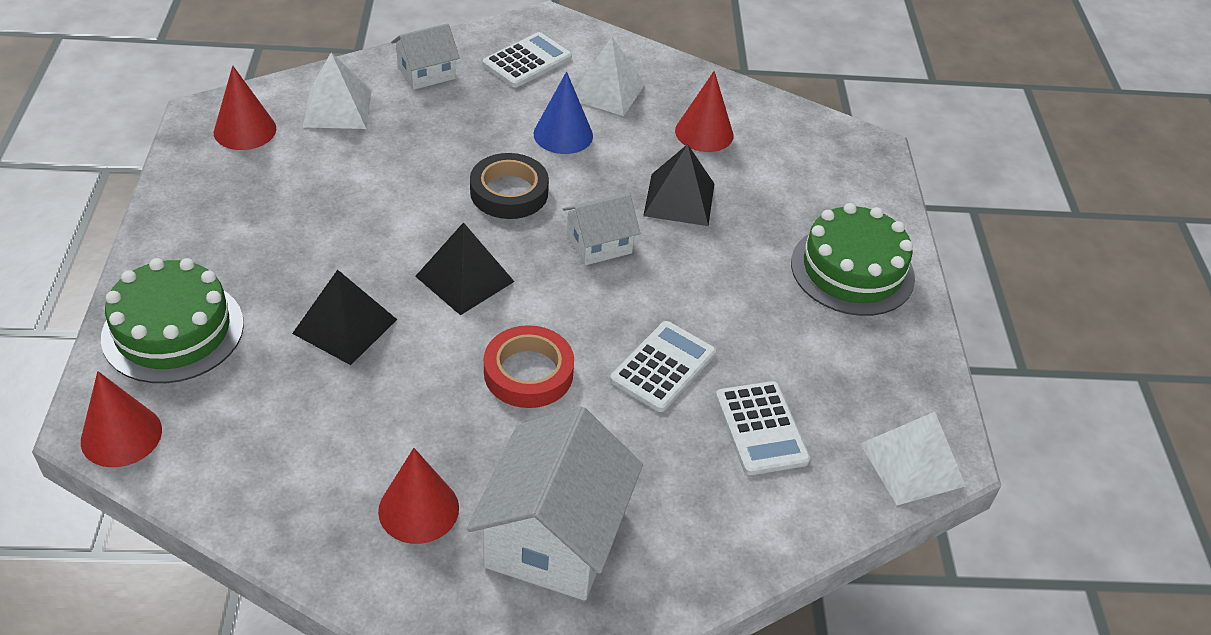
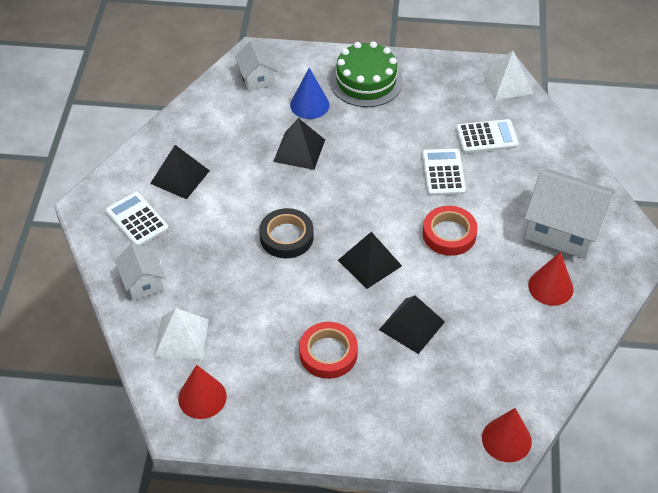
camera: 80 degrees left, 5 degrees up
green cake [101,258,244,383] -> none
blue cone [534,72,593,154] -> blue cone moved to [290,68,329,119]
white house [563,193,640,266] -> white house moved to [235,40,278,91]
white pyramid [575,37,645,116] -> black pyramid [150,145,210,199]
white calculator [610,321,716,412] -> white calculator turned 45 degrees clockwise [422,149,466,196]
red cone [675,71,734,152] -> none
none -> red tape [299,322,358,379]

